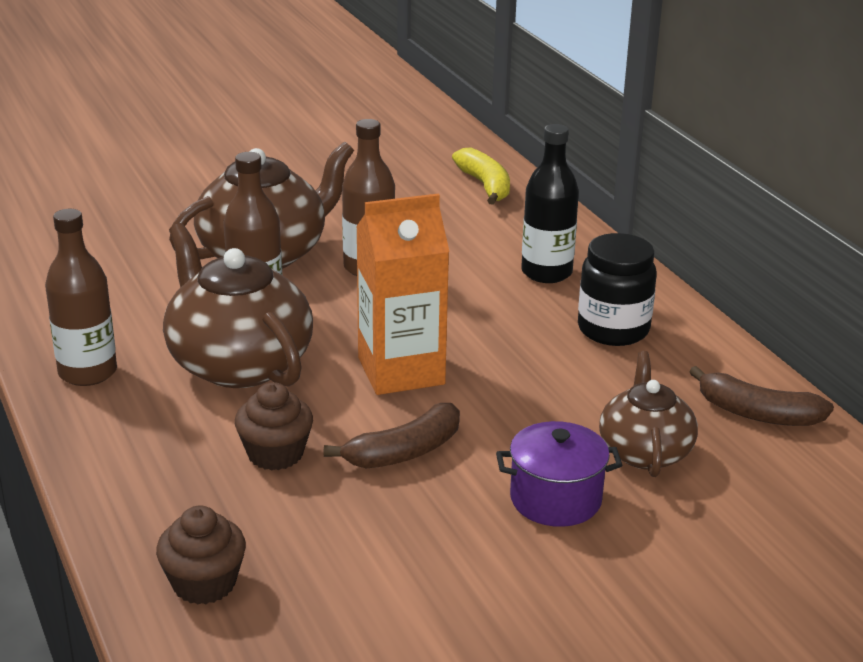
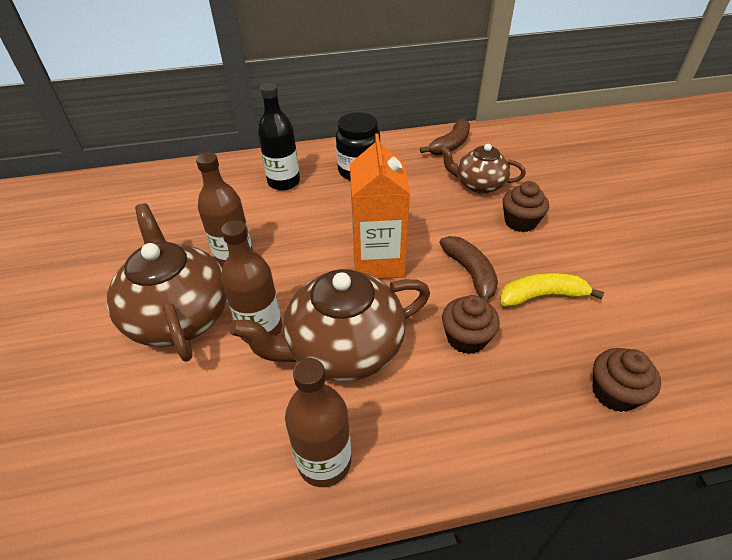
camera: 75 degrees left, 15 degrees up
yellow banana [452,147,510,205] -> yellow banana moved to [500,273,604,307]
purple pot [496,421,623,527] -> brown cupcake [503,181,549,232]

